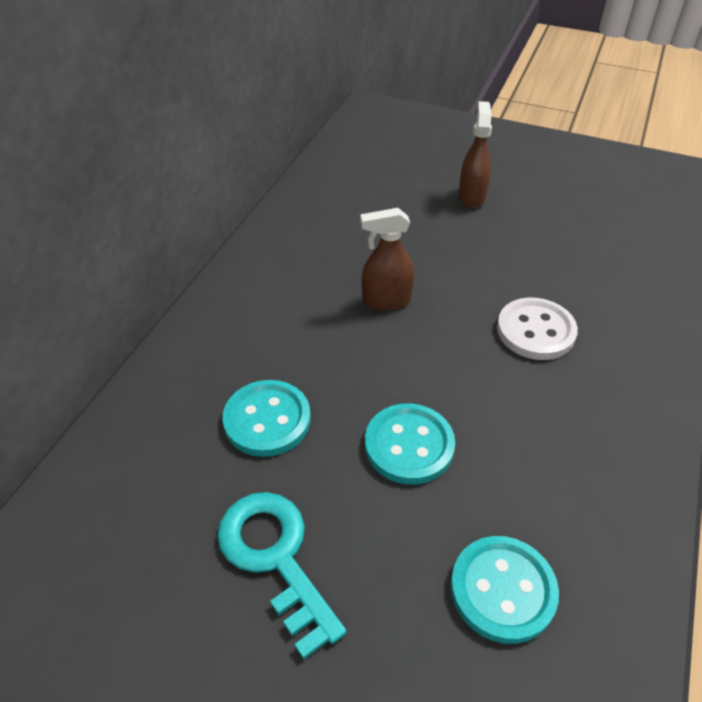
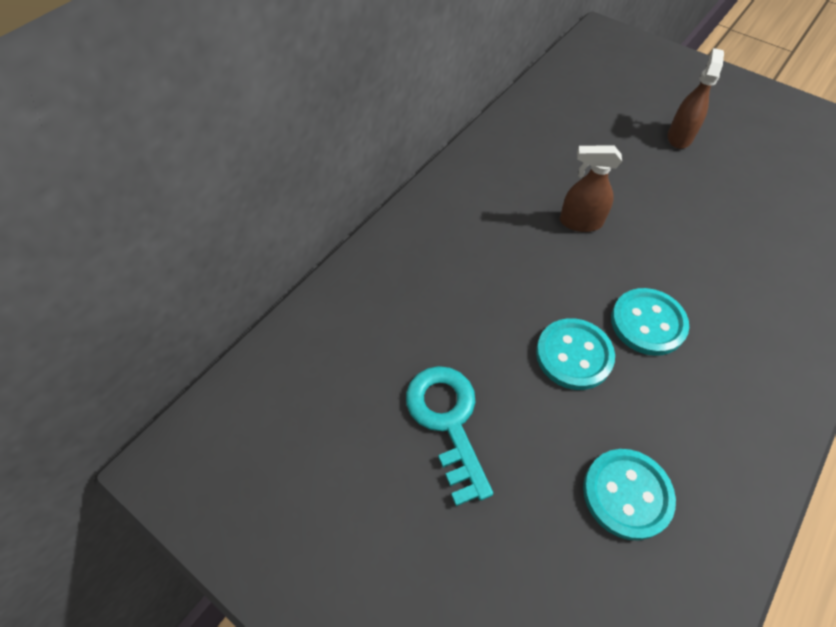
camera: 15 degrees right, 10 degrees up
turquoise button [222,380,311,457] -> turquoise button moved to [611,288,689,356]
white button [497,298,578,360] -> none

